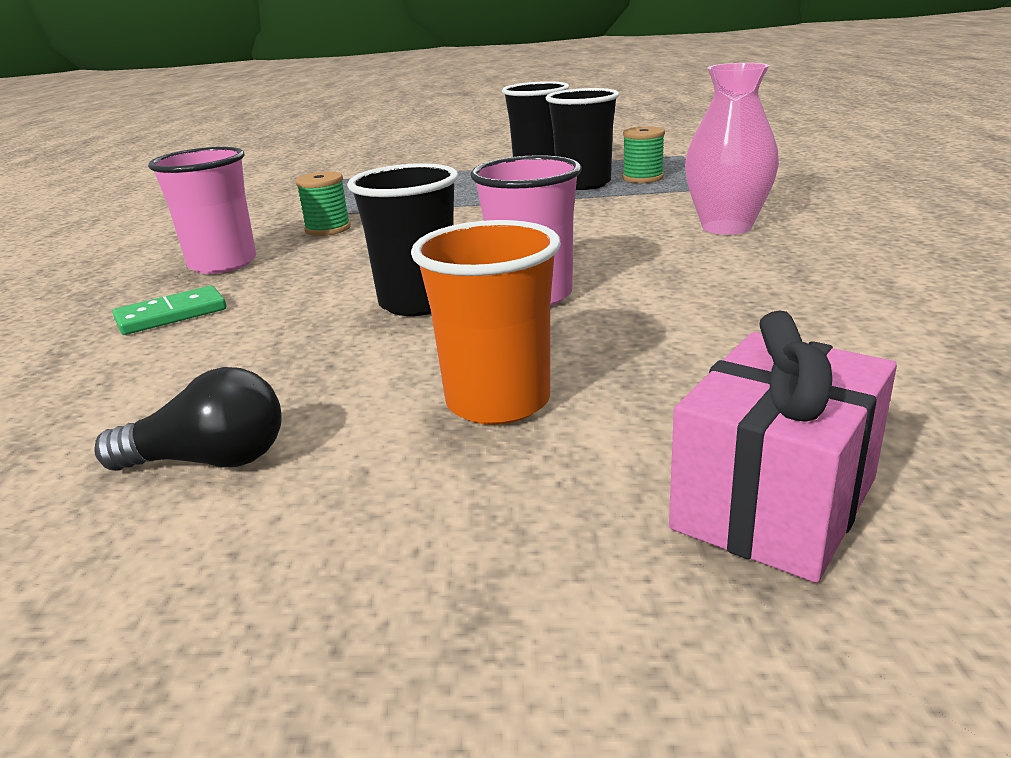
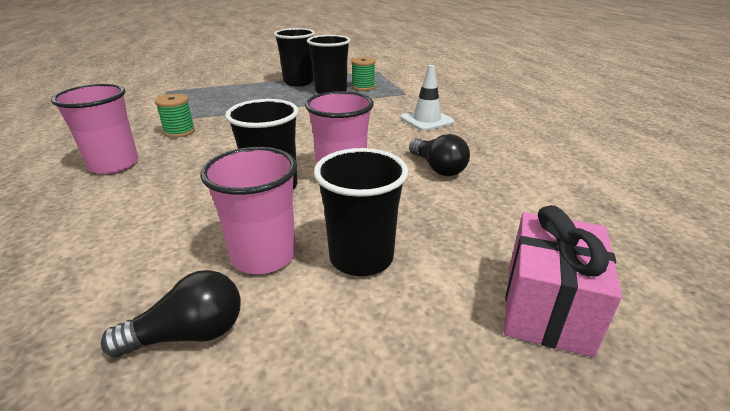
camera: 20 degrees left, 5 degrees up
green domino [113,286,226,335] -> none
orange cup [411,220,561,425] -> black cup [314,148,408,276]
pink vase [685,63,779,235] -> white traffic cone [400,65,454,131]
none -> pink cup [200,147,297,274]
none -> black light bulb [409,134,470,176]

